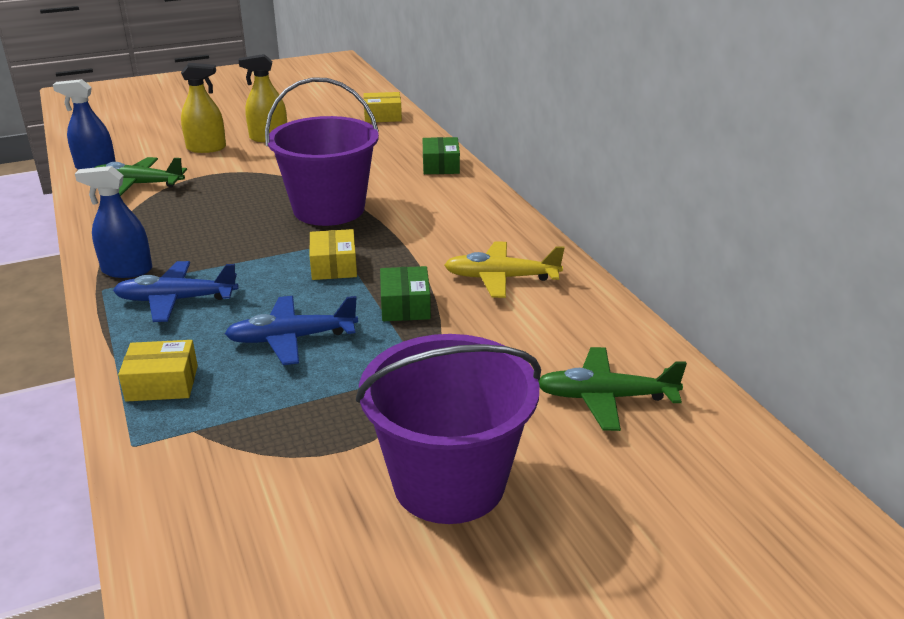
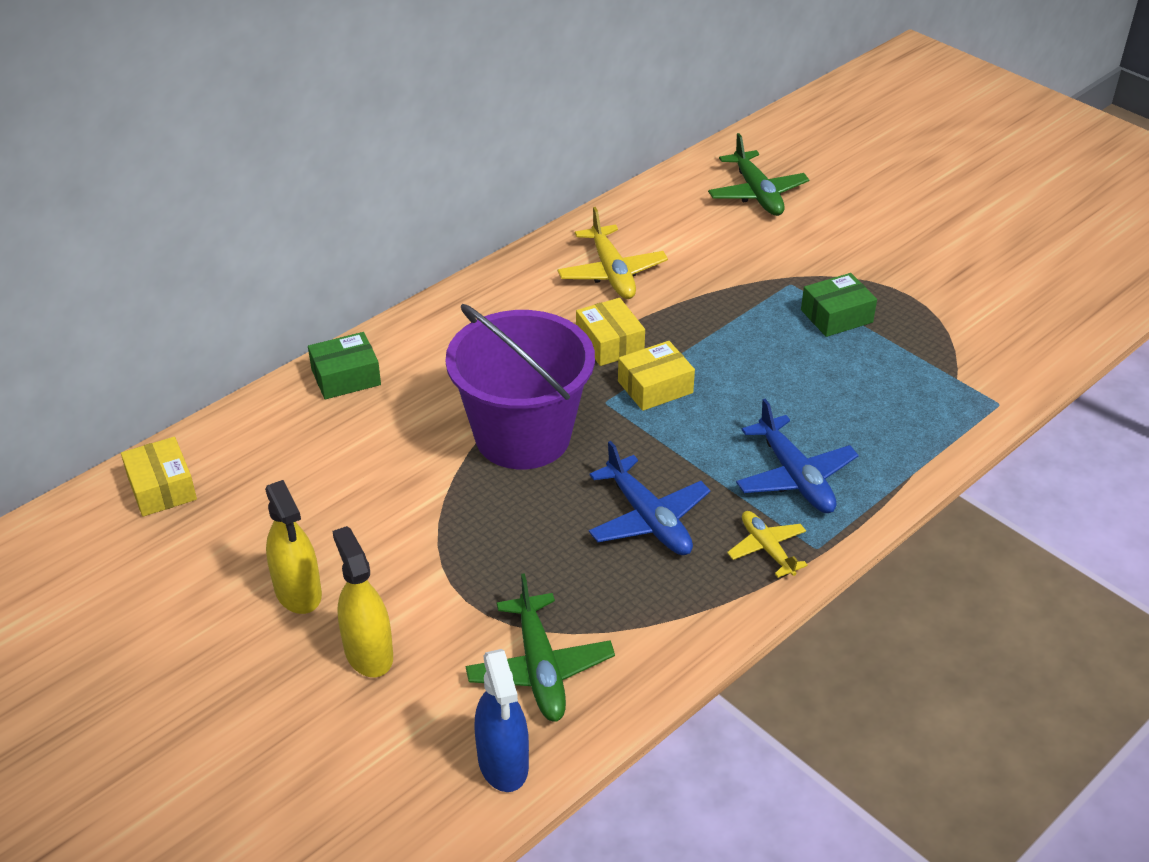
camera: 110 degrees left, 10 degrees up
blue spray bottle [75,166,152,278] -> yellow plane [727,511,808,578]
yellow box [118,340,198,402] -> yellow box moved to [576,298,645,366]
blue plane [225,296,358,365] -> blue plane moved to [589,441,711,555]
purple bucket [356,334,541,524] -> none
green box [380,266,431,321] -> green box moved to [801,273,877,337]

